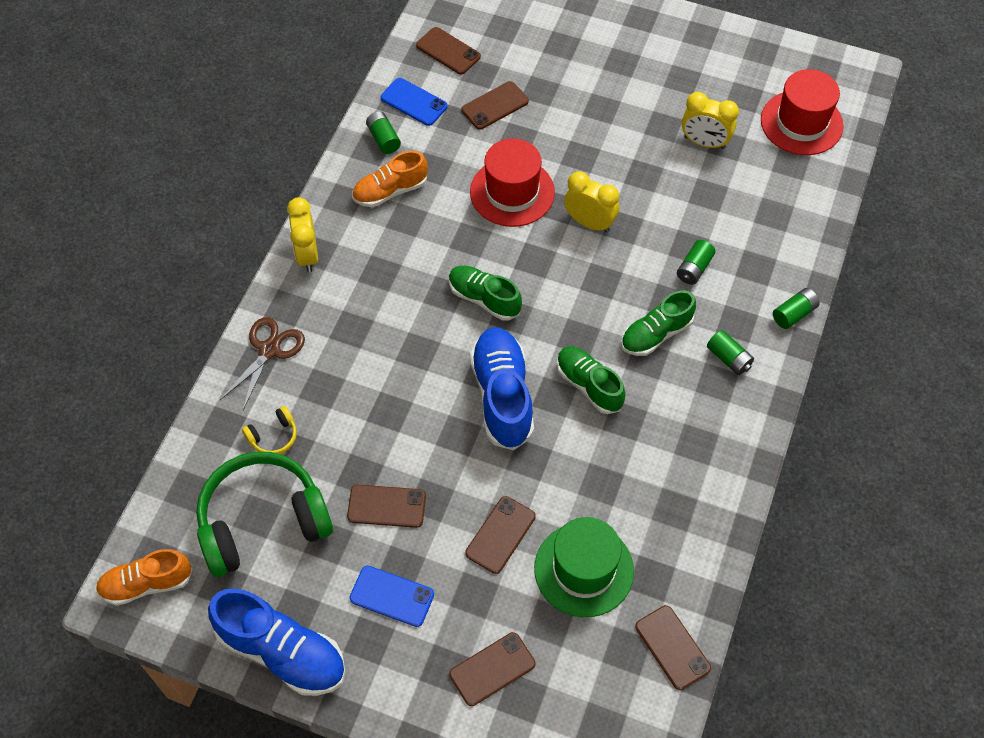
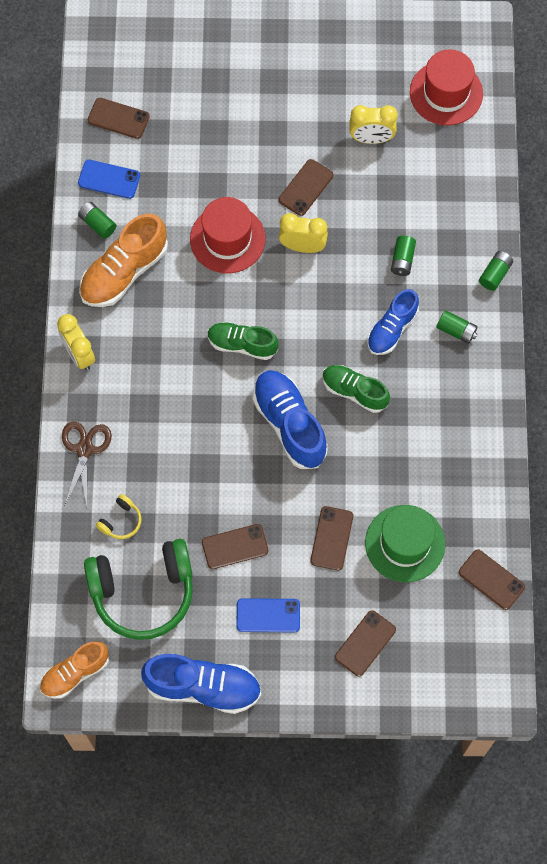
camera: 20 degrees left, 10 degrees up
green headphones [196,452,333,577] -> green headphones turned 150 degrees counterclockwise [84,539,193,640]
orange shoe [352,151,428,207] -> orange shoe [79,213,168,307], size x1.52
brown phone [461,81,529,130] -> brown phone moved to [279,159,333,216]
green shoe [621,290,696,356] -> blue shoe [367,289,419,355]

